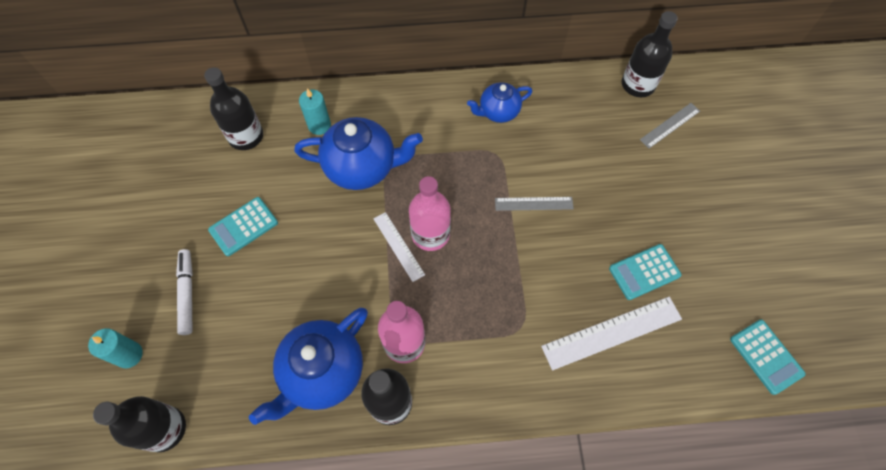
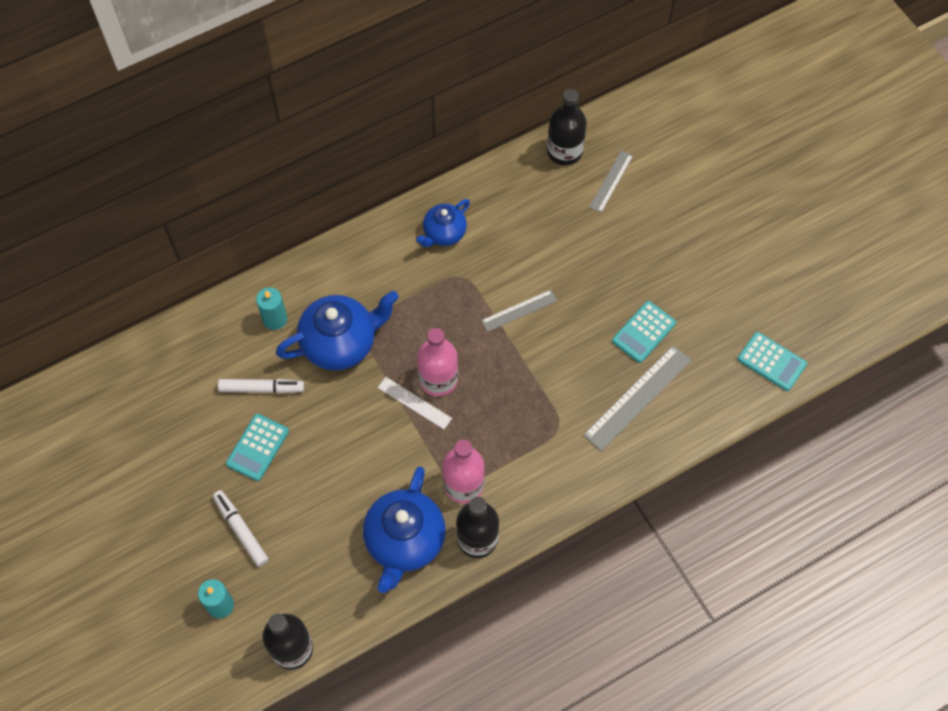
camera: 25 degrees left, 0 degrees up
black bottle [204,67,263,150] -> none
white ruler [541,297,682,370] -> grey ruler [583,345,692,451]
none -> white marker [218,379,304,394]

